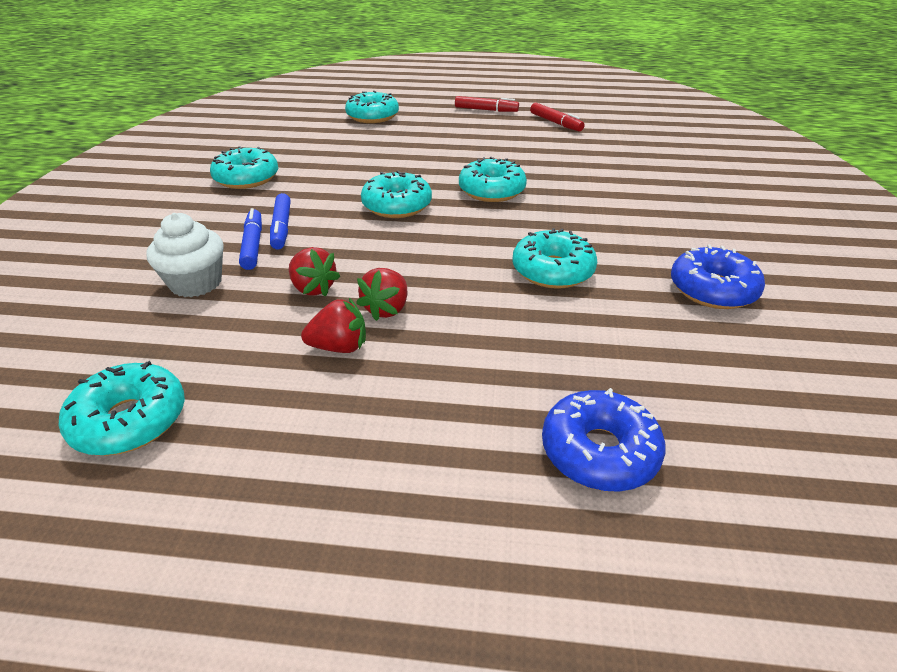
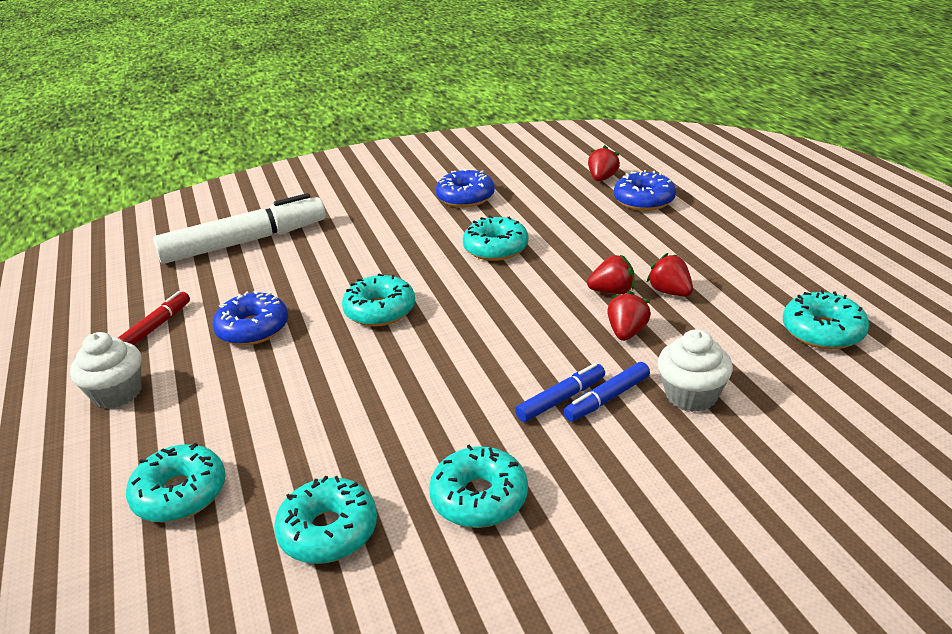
camera: 115 degrees left, 5 degrees down
turquoise donut [361,171,432,218] -> turquoise donut moved to [274,476,377,564]
red marker [455,96,519,112] -> white cupcake [70,332,142,408]
none -> white marker [153,193,326,264]
none -> blue donut [212,291,288,346]
none -> red strawberry [588,145,620,181]

